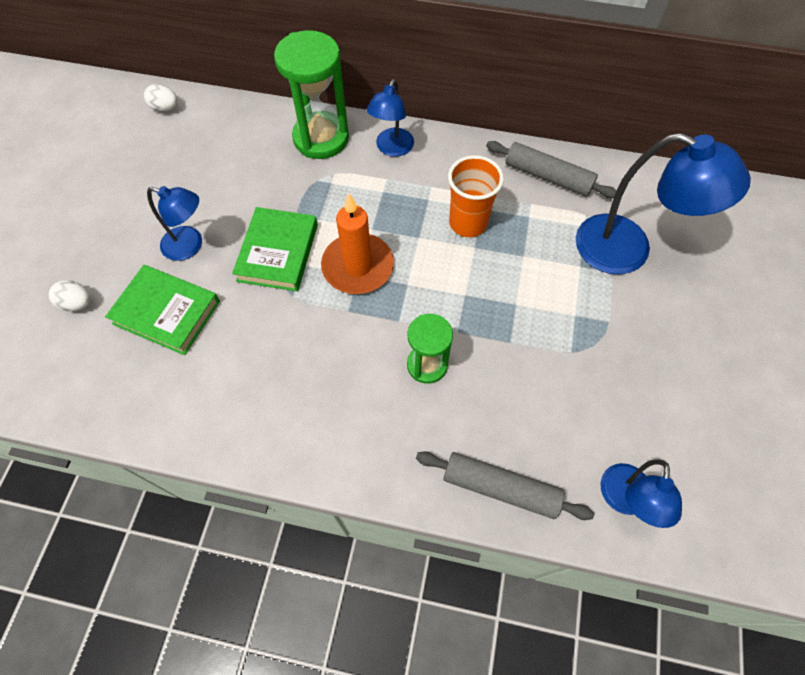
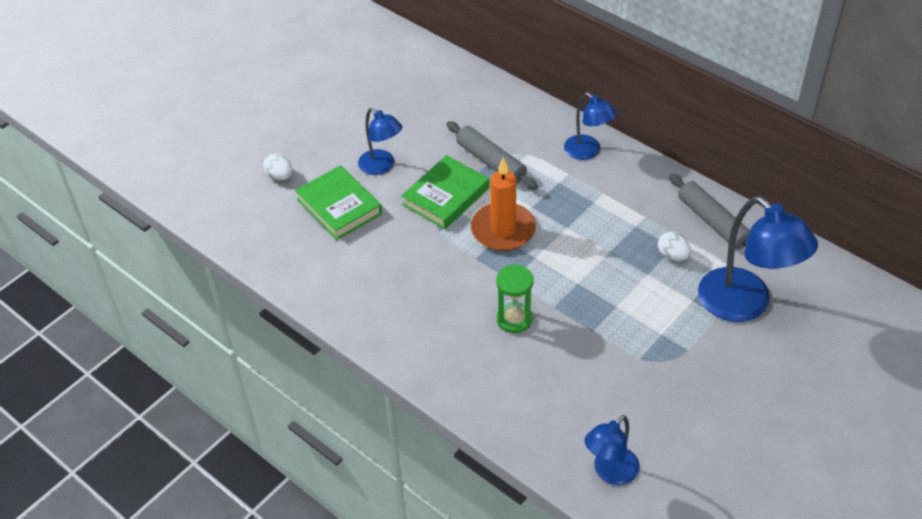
camera: 30 degrees right, 15 degrees down
white egg [144,84,178,112] -> white egg moved to [658,232,691,261]
green hourglass [274,30,349,159] -> none
blue lamp [367,79,414,157] -> blue lamp turned 90 degrees counterclockwise [564,92,617,160]
grey rolling pin [416,451,594,520] -> grey rolling pin moved to [446,121,538,190]
orange cup [448,155,504,237] -> none

